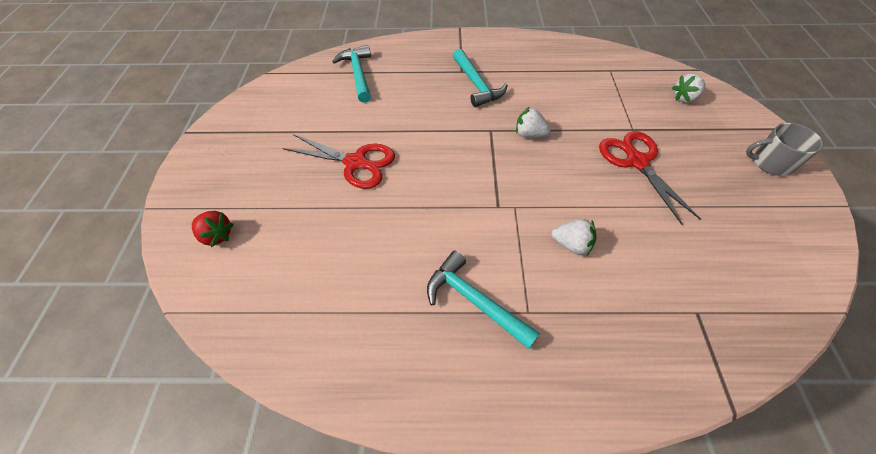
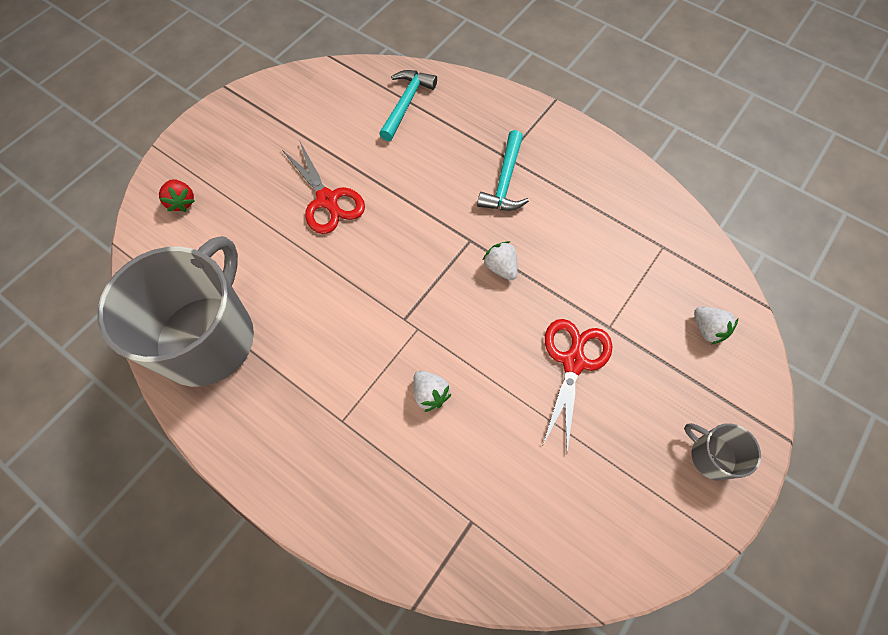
camera: 35 degrees right, 10 degrees up
turquoise hammer [427,251,540,349] -> none
white strawberry [672,73,706,103] -> white strawberry turned 135 degrees counterclockwise [694,307,738,344]
none -> grey mug [97,236,254,387]

